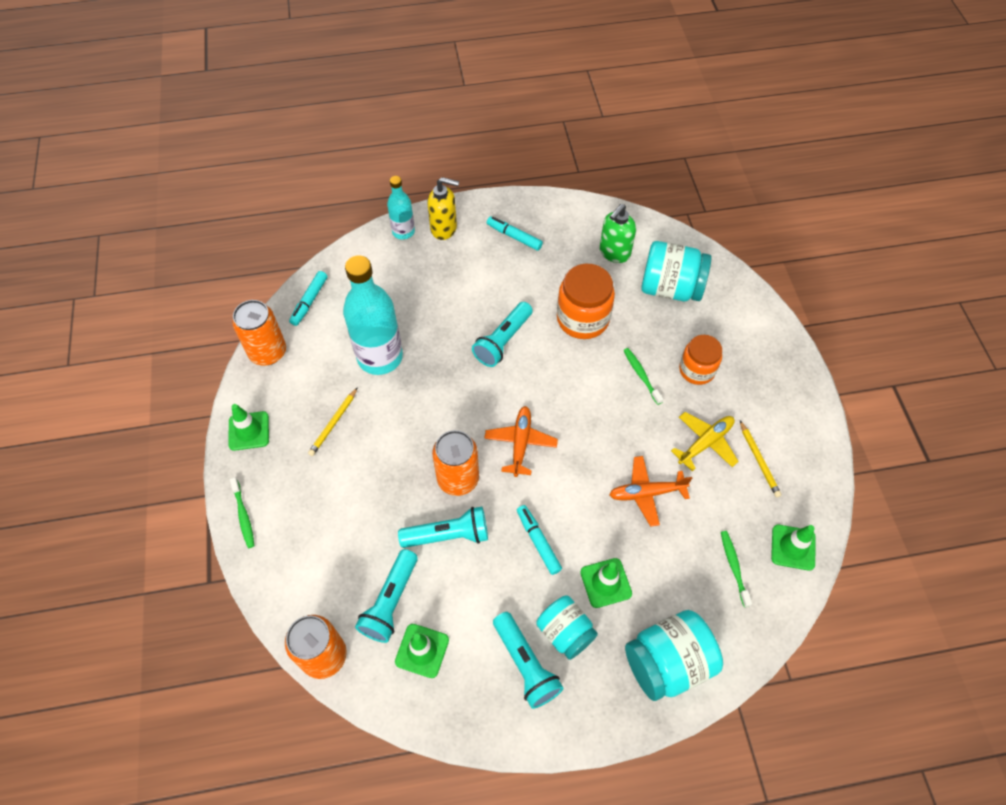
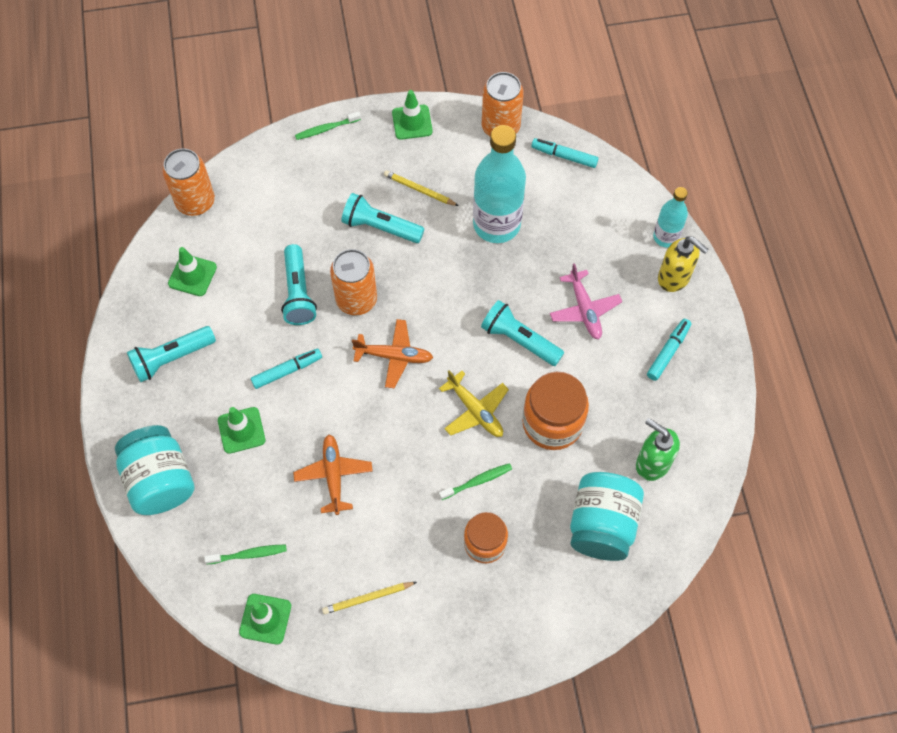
camera: 90 degrees right, 5 degrees up
turquoise flashlight [355,549,418,643] -> turquoise flashlight moved to [341,193,425,243]
yellow soap dispenser [427,177,459,240] -> yellow soap dispenser turned 60 degrees counterclockwise [658,236,709,292]
turquoise jar [536,595,598,660] -> none
yellow plane [671,412,739,471] -> yellow plane moved to [439,370,509,437]
none -> pink plane [550,263,622,339]

